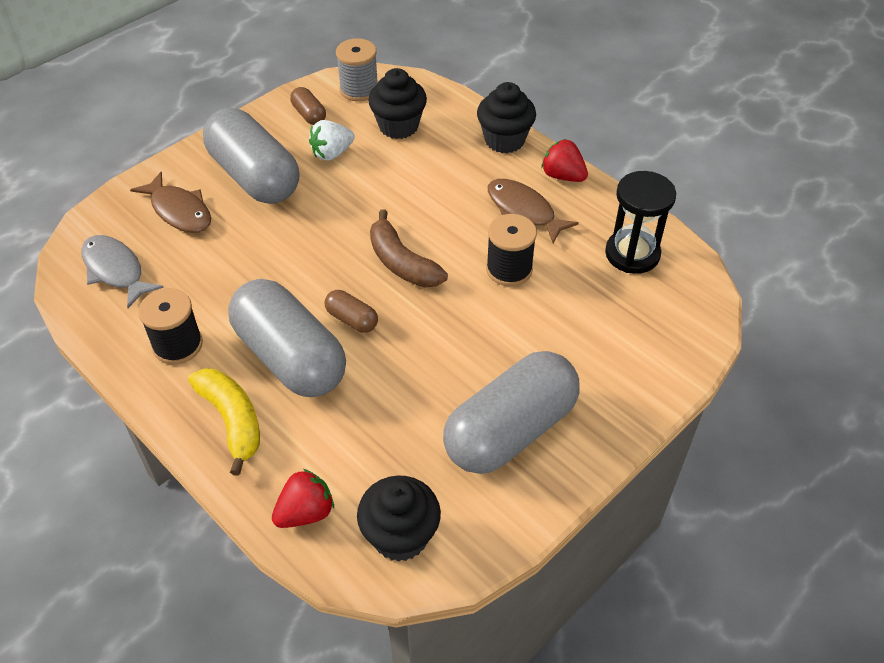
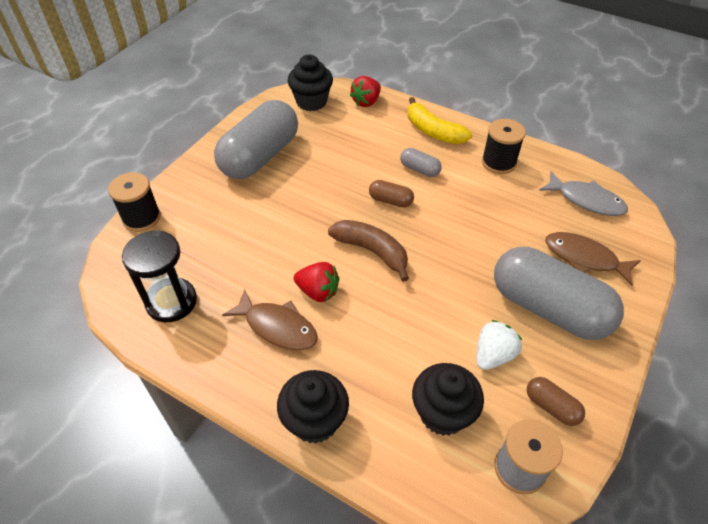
camera: 165 degrees right, 0 degrees up
grey capsule [228,279,346,397] -> grey capsule [400,148,442,177], size x0.42
black spool [486,214,537,286] -> black spool moved to [108,172,161,232]
red strawberry [541,139,588,182] -> red strawberry moved to [294,262,340,302]

